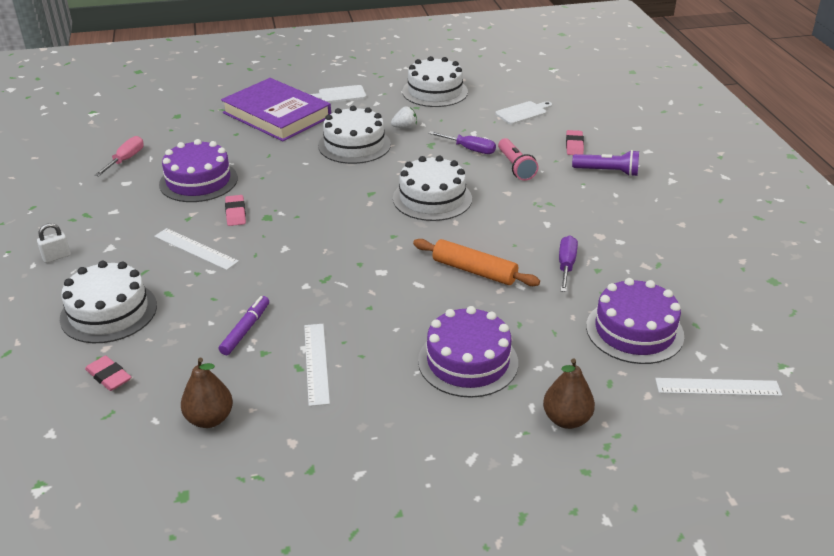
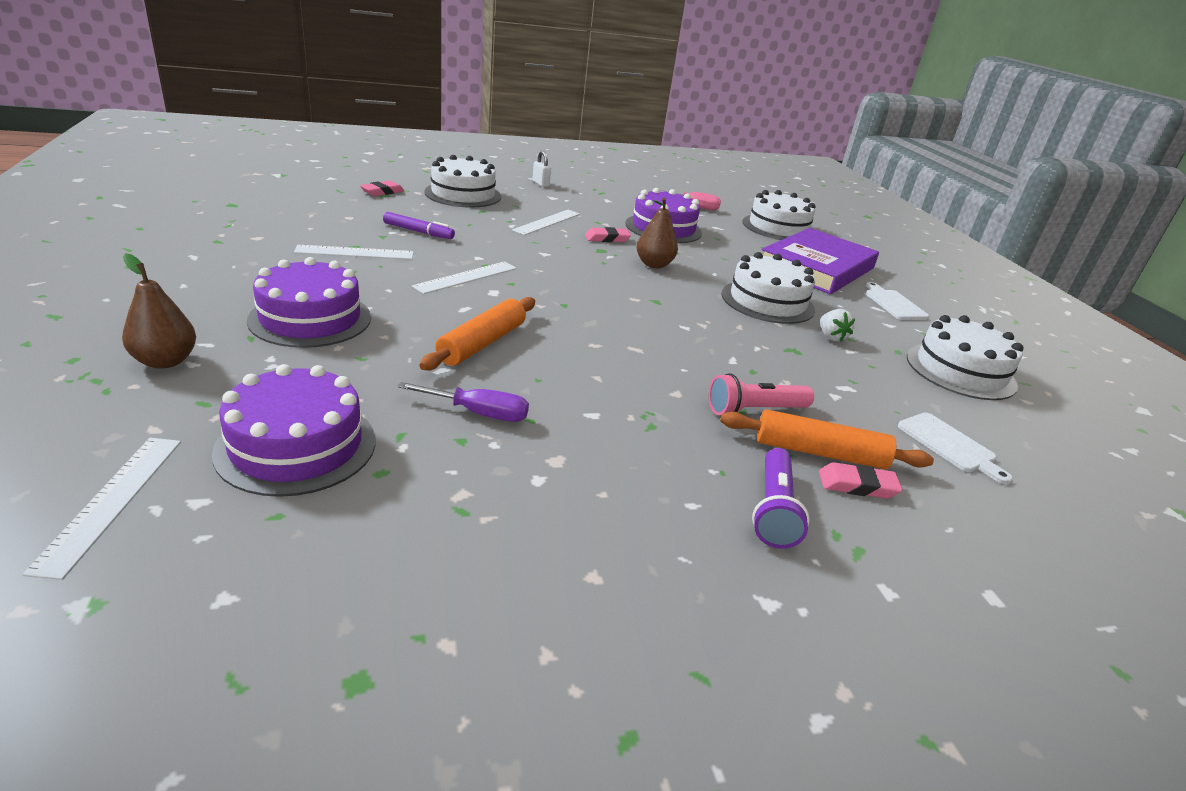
camera: 85 degrees right, 5 degrees down
brown pear [181,357,233,428] -> brown pear moved to [637,198,678,268]
white cake [393,156,472,221] -> white cake moved to [742,190,816,240]
purple screwdriver [428,131,496,154] -> none
none -> white ruler [412,261,517,294]
none -> orange rolling pin [720,410,934,469]

